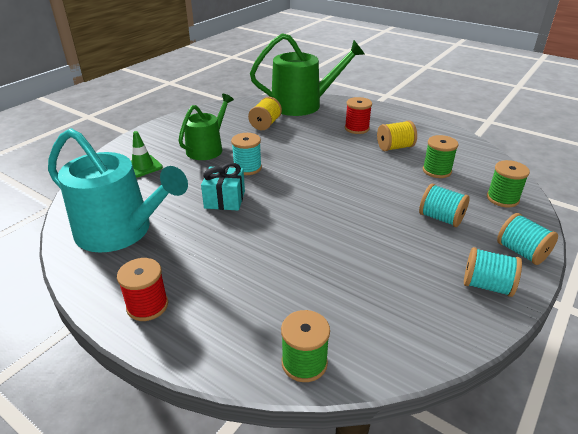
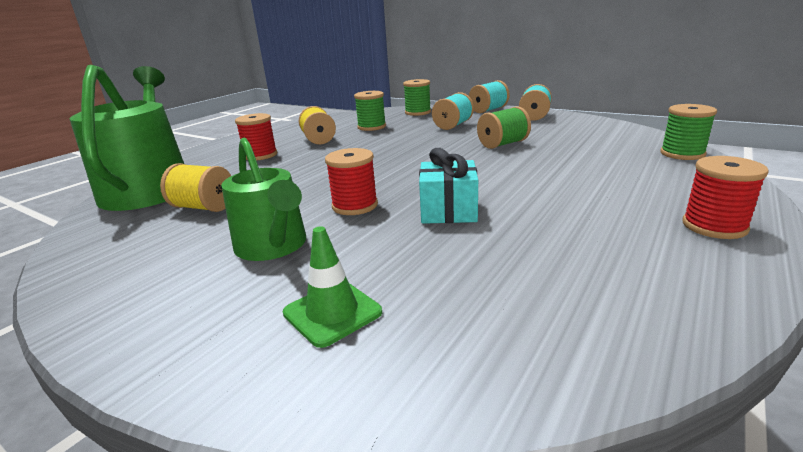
camera: 90 degrees left, 10 degrees down
turquoise watering can [48,128,188,253] -> none
green watering can [178,94,234,160] -> green watering can turned 150 degrees counterclockwise [221,138,306,261]
turquoise spool [231,133,262,175] -> red spool [325,148,378,215]
none -> green spool [477,106,531,149]

